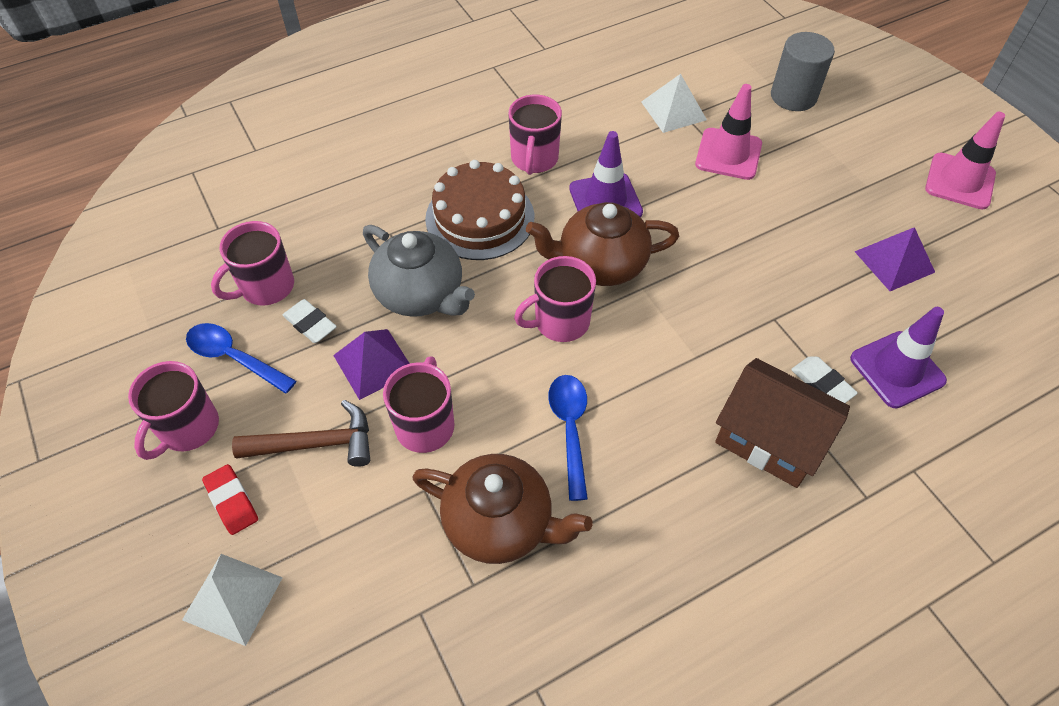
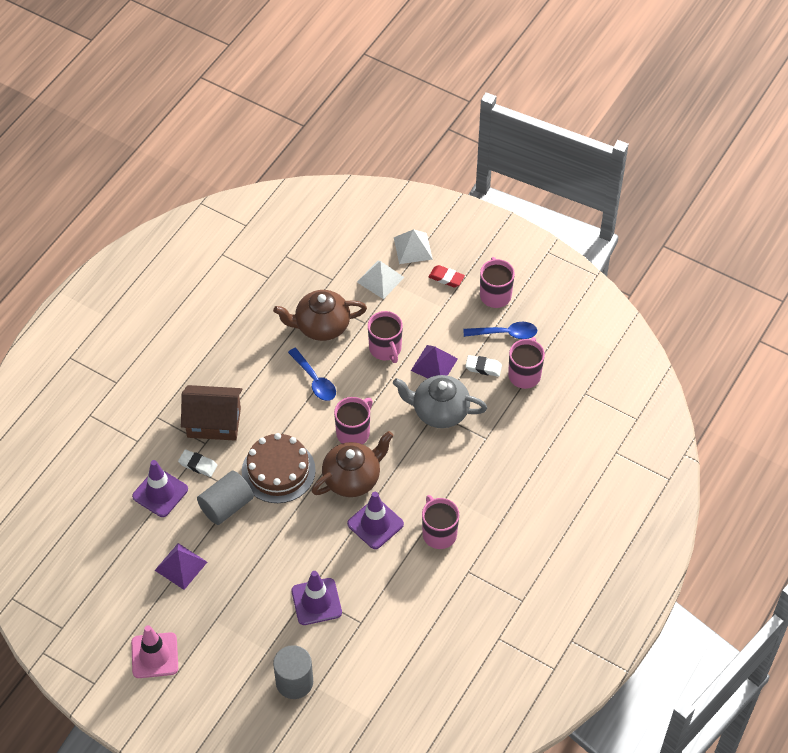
camera: 150 degrees right, 0 degrees up
brown hammer [232,400,370,467] -> none
brown cake [425,160,534,260] -> brown cake moved to [242,433,316,503]
white pyramid [641,74,707,133] -> white pyramid moved to [357,261,405,299]
pink traffic cone [695,84,762,180] -> purple traffic cone [292,571,342,625]
none -> grey cylinder [197,470,254,525]

